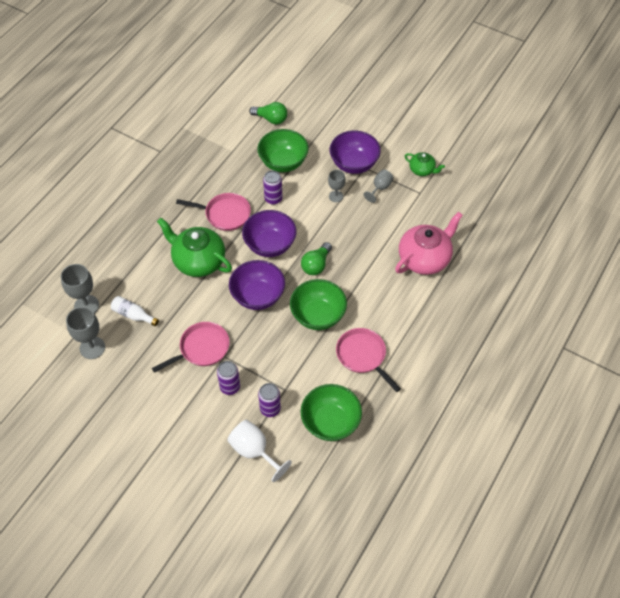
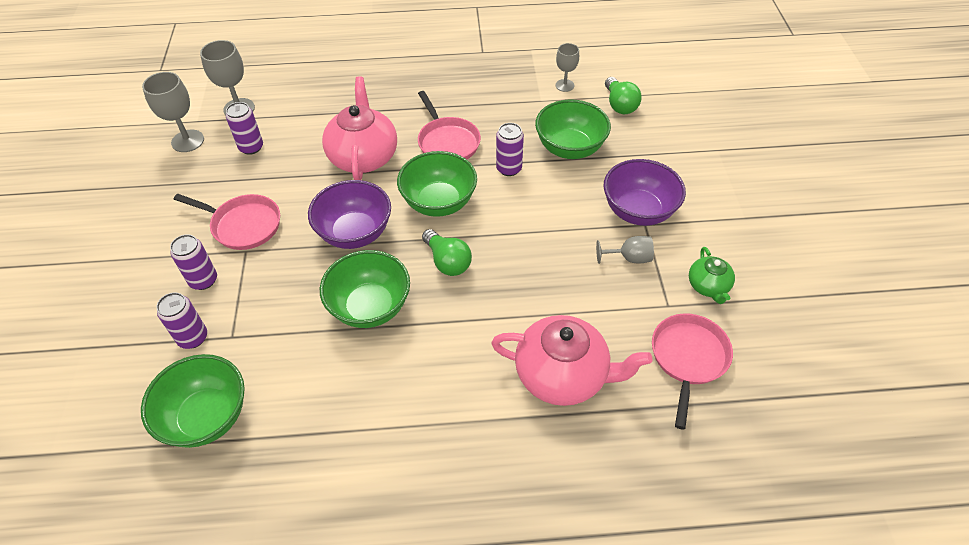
camera: 55 degrees right, 5 degrees down
white bottle [111,296,159,326] -> purple can [226,102,263,155]
green teapot [157,218,232,277] -> pink teapot [322,76,397,180]
white goblet [227,420,292,482] -> none
purple bowl [242,210,296,257] -> green bowl [397,151,477,217]
green light bulb [301,242,332,275] -> green light bulb turned 120 degrees counterclockwise [422,229,472,276]
grey goblet [328,170,345,202] -> grey goblet moved to [556,43,579,92]
pink pan [336,328,401,392] -> pink pan moved to [652,313,733,429]

